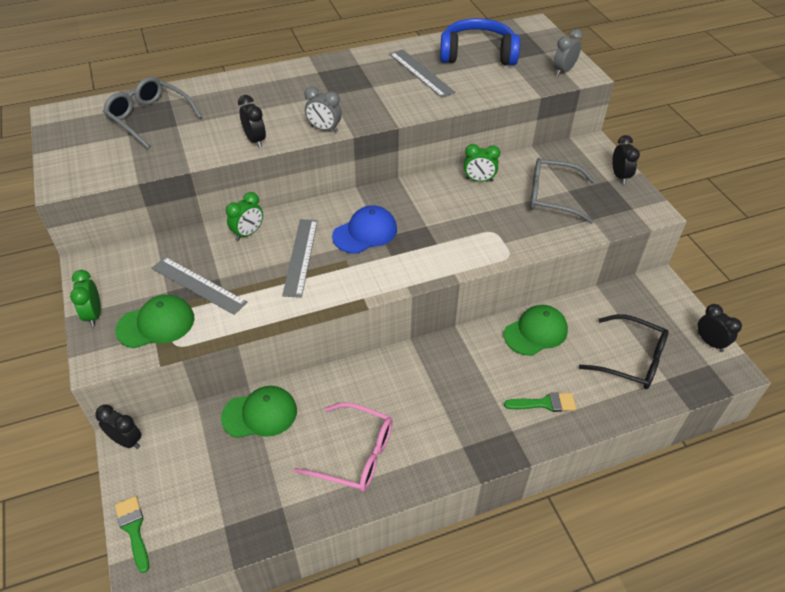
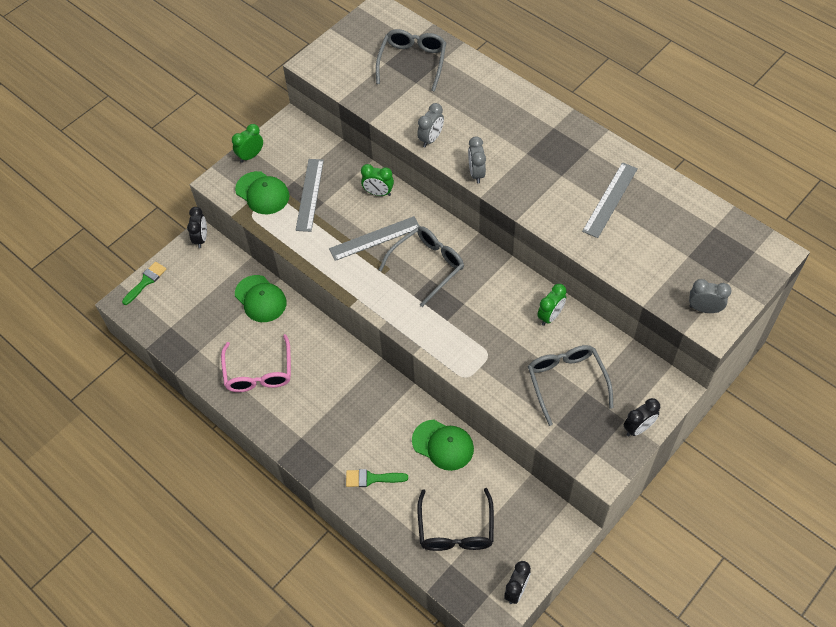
camera: 65 degrees right, 10 degrees up
black clock [238,95,266,148] -> grey clock [417,103,444,148]
blue cap [332,205,397,253] -> grey glasses [379,226,464,307]
blue headphones [440,18,520,66] -> none
green clock [464,144,500,182] -> green clock turned 120 degrees counterclockwise [537,284,567,326]
green brush [504,392,576,412] -> green brush turned 120 degrees clockwise [346,469,408,487]

